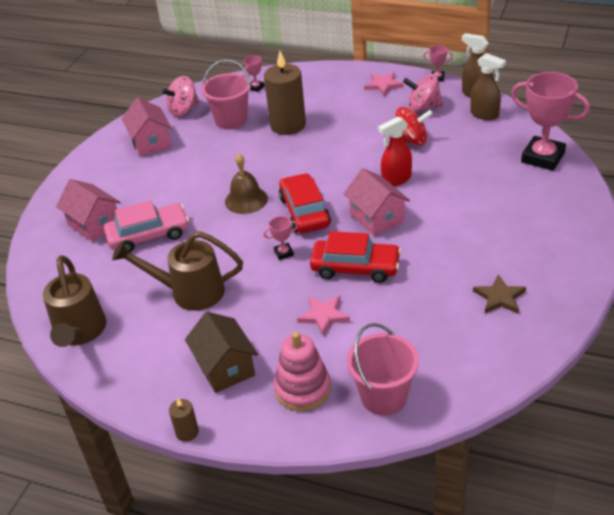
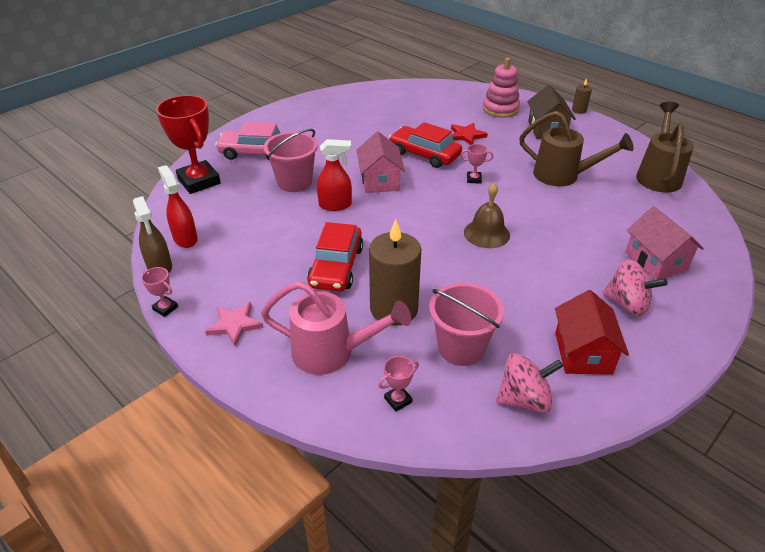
camera: 160 degrees left, 0 degrees up
pink car [104,200,189,253] -> pink car moved to [215,122,280,161]
pink house [121,97,172,157] -> red house [555,290,629,375]
red car [279,173,331,233] -> red car moved to [307,222,363,292]
pink star [297,296,350,336] -> red star [451,123,488,145]
pink bucket [347,323,419,416] -> pink bucket moved to [263,129,318,192]
red spinning top [395,107,433,146] -> none
pink spinning top [403,74,443,112] -> pink spinning top moved to [602,259,668,316]
brown spray bottle [470,53,506,120] -> red spray bottle [158,165,198,248]
brown star [473,274,526,313] -> none
pink trophy [511,72,590,171] -> red trophy [156,95,221,194]
none -> pink watering can [261,281,411,375]

